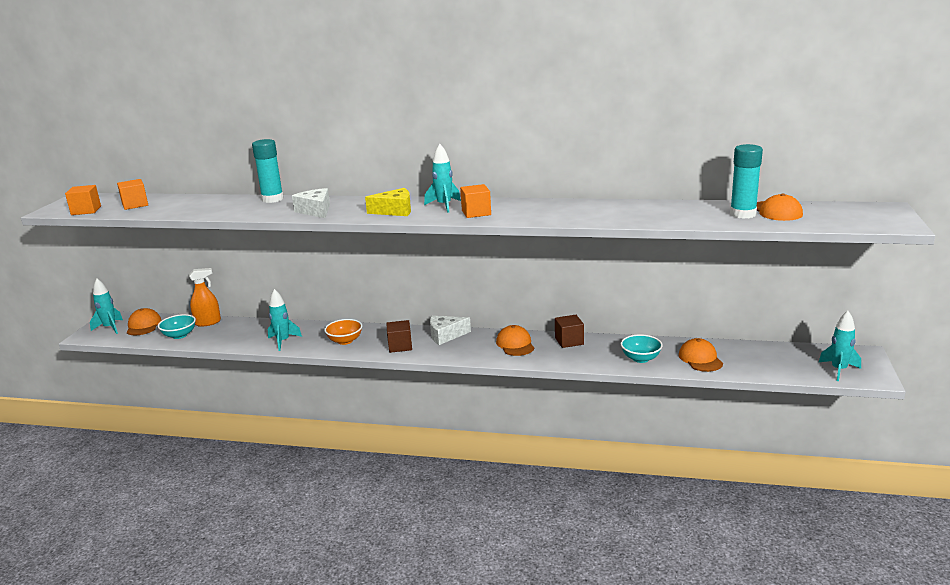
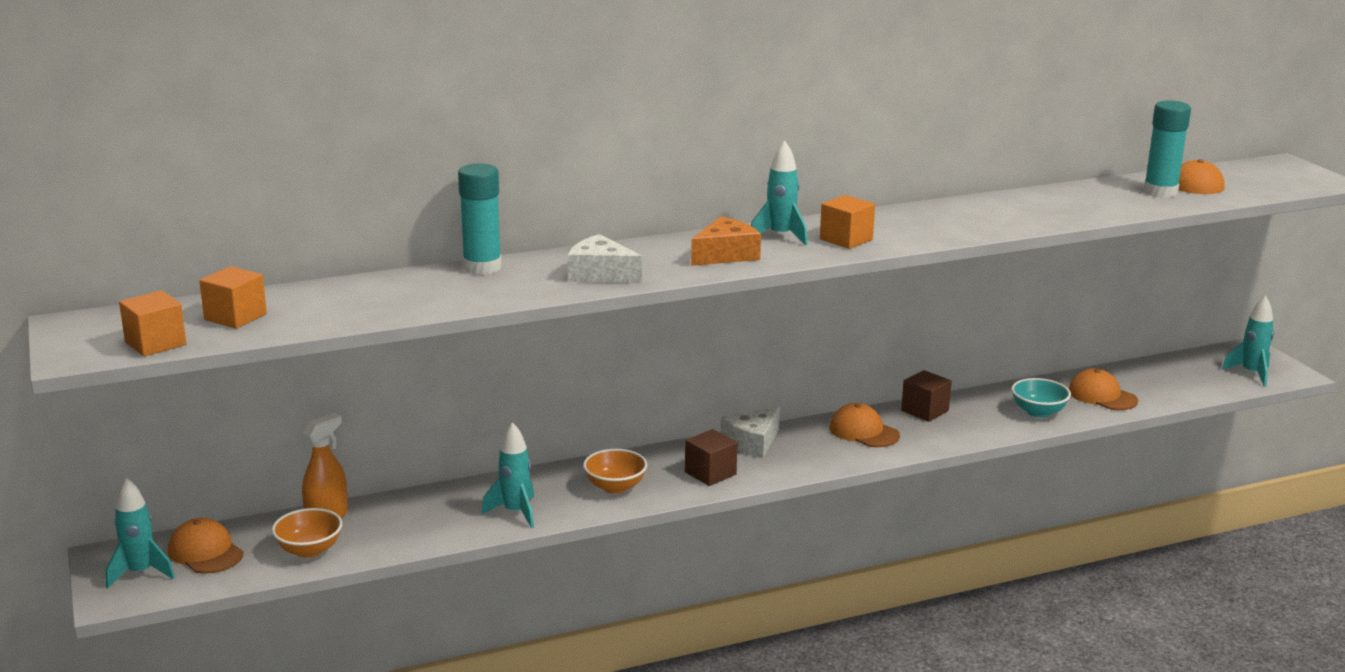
camera: 35 degrees left, 0 degrees up
turquoise bowl [158,314,196,339] -> orange bowl [272,508,343,558]
yellow cheese [365,188,411,216] -> orange cheese [691,216,761,266]

